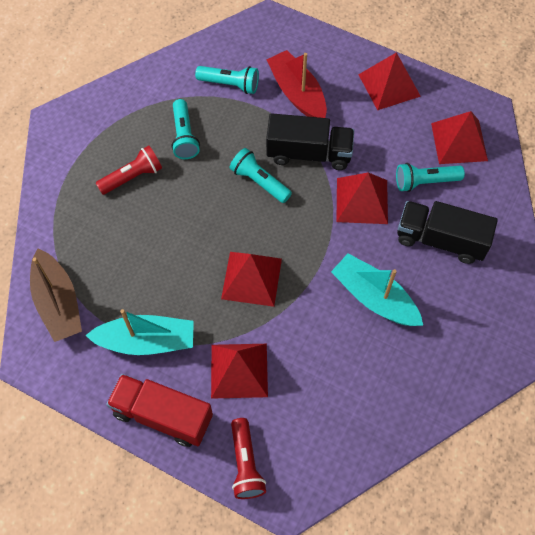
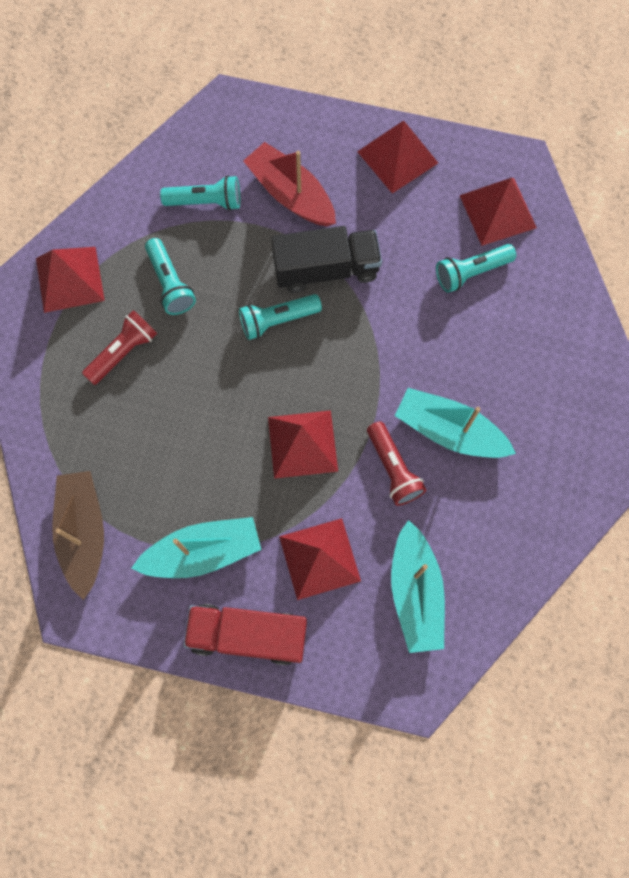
camera: 15 degrees left, 10 degrees up
brown boat [30,248,82,342] -> brown boat turned 150 degrees counterclockwise [52,471,104,600]
turquoise flashlight [230,148,292,203] -> turquoise flashlight turned 45 degrees counterclockwise [239,294,322,340]
red flashlight [231,418,266,499] -> red flashlight moved to [367,421,426,506]
red pyramid [336,173,388,224] -> red pyramid moved to [36,247,105,313]
black truck [397,201,498,264] -> none
none -> turquoise boat [391,520,445,653]

